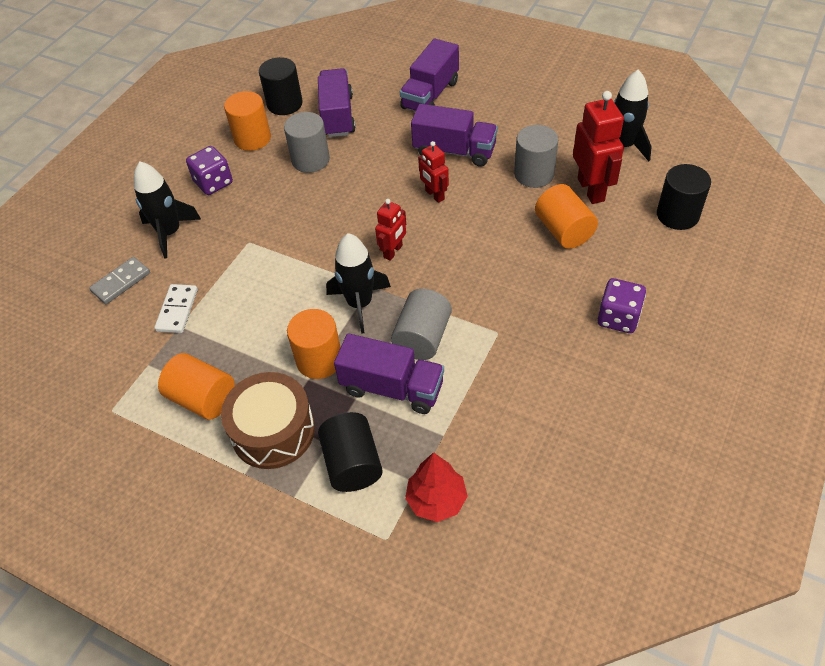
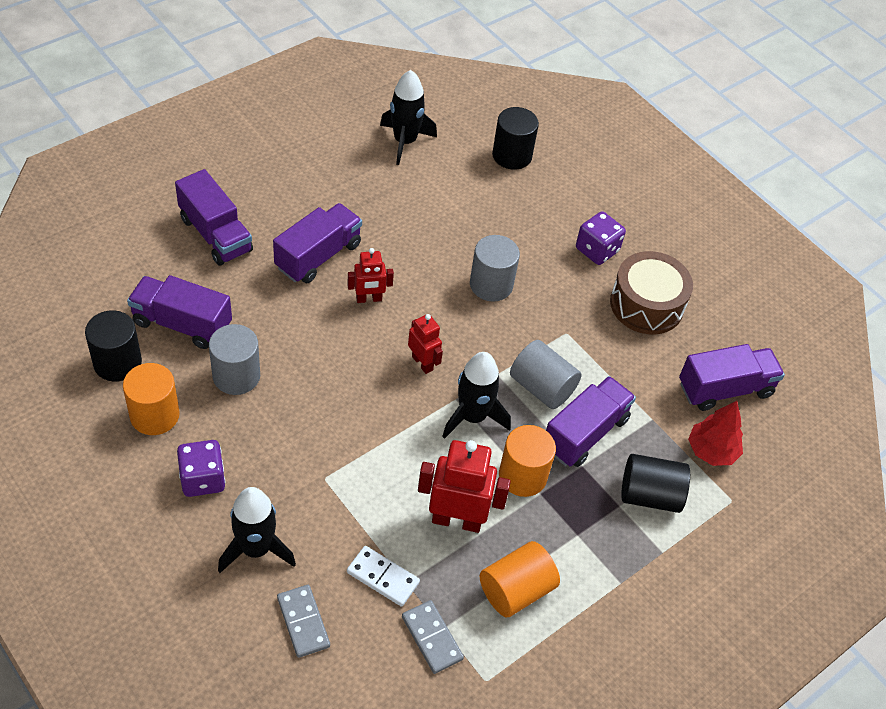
camera: 75 degrees left, 0 degrees up
brown drum [221,372,315,469] -> brown drum moved to [610,251,693,334]
grey cylinder [514,125,558,188] -> grey cylinder moved to [470,235,520,302]
orange cylinder [535,184,598,249] -> none
red robot [573,91,624,204] -> red robot moved to [418,440,511,533]
none -> grey domino [402,600,464,674]
none -> purple truck [679,344,785,411]

